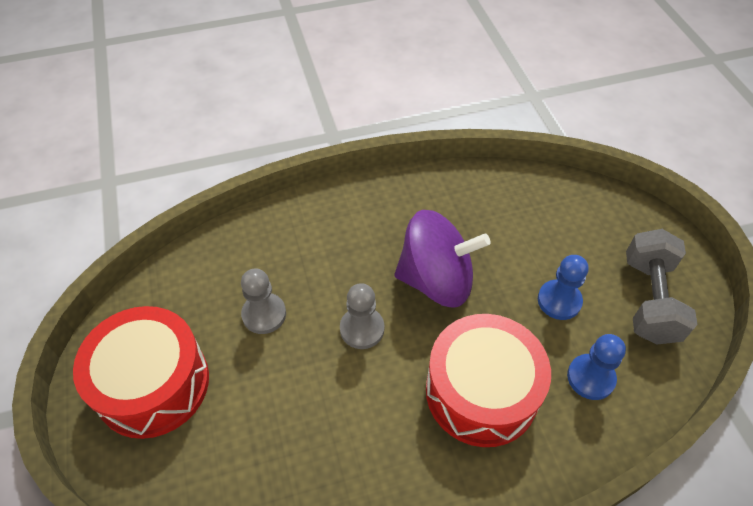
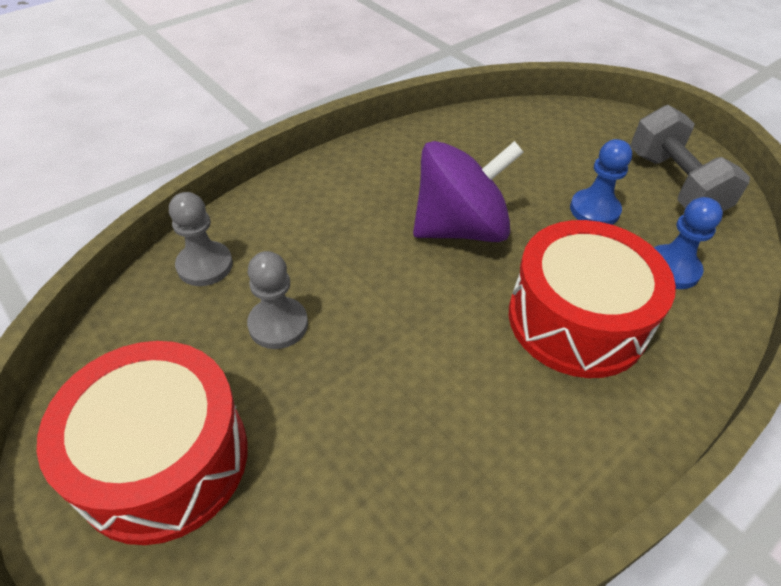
camera: 25 degrees left, 5 degrees down
grey pawn [340,283,384,349] -> grey pawn moved to [169,192,233,286]

